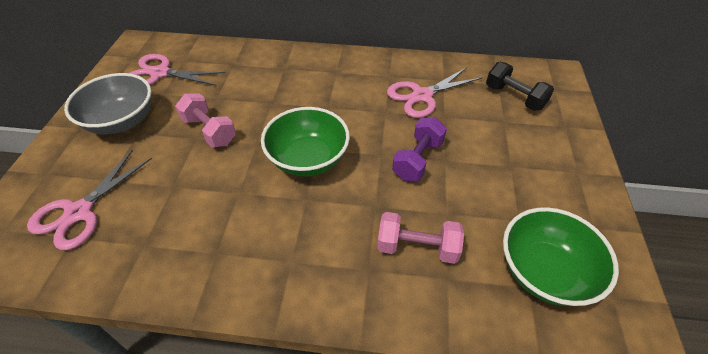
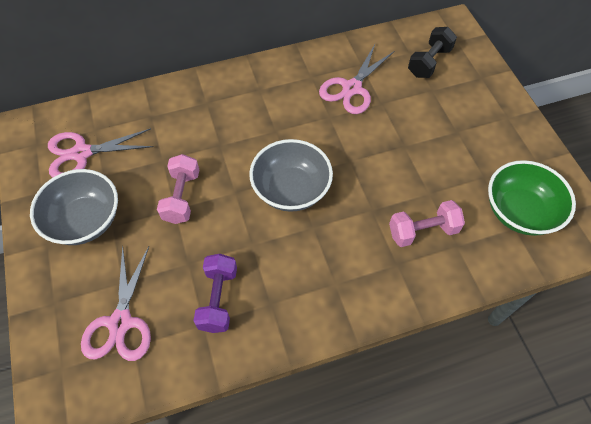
camera: 25 degrees left, 10 degrees up
pink dumbbell [175,93,236,147] -> pink dumbbell turned 75 degrees clockwise [157,154,199,224]
green bowl [261,107,350,177] -> grey bowl [249,139,333,212]
purple dumbbell [392,117,447,181] -> purple dumbbell moved to [193,254,237,333]
black dumbbell [486,62,554,111] -> black dumbbell turned 75 degrees counterclockwise [408,27,457,78]

